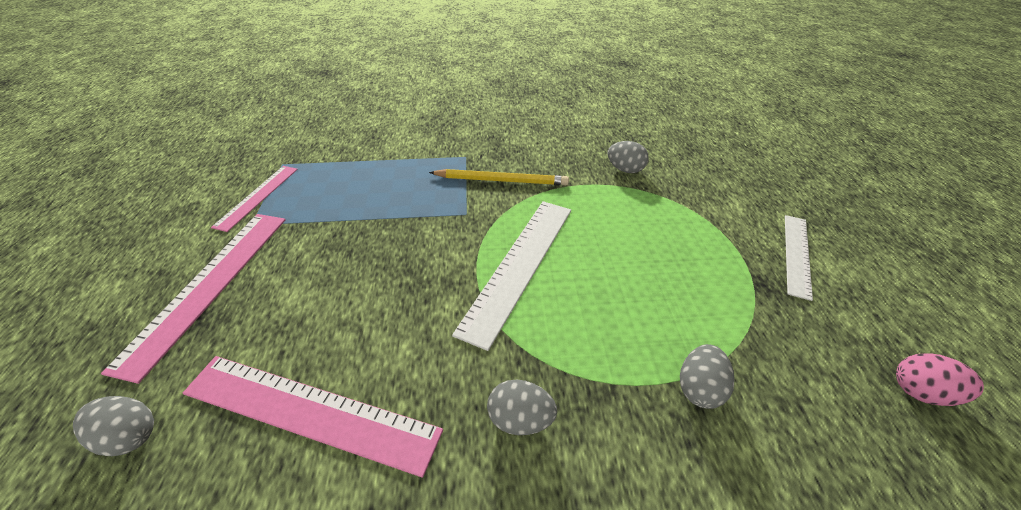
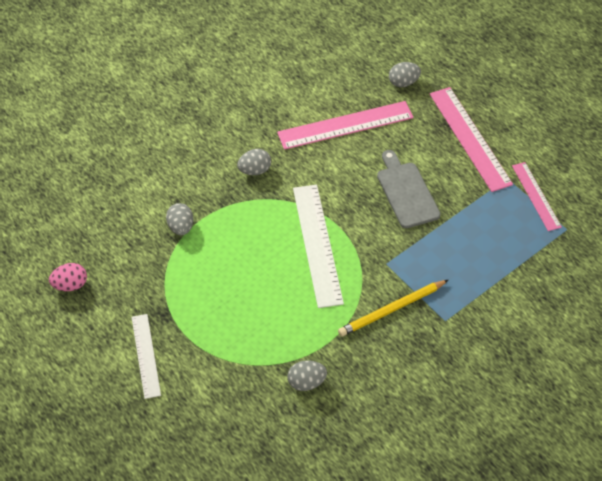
camera: 145 degrees right, 10 degrees up
none -> grey cutting board [377,150,440,228]

